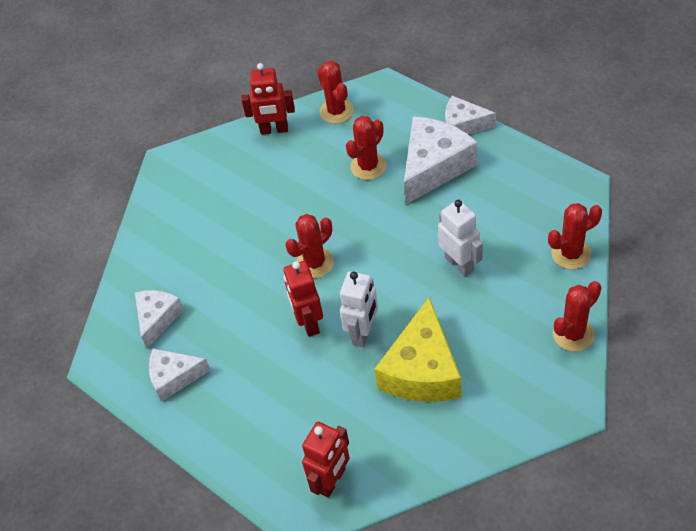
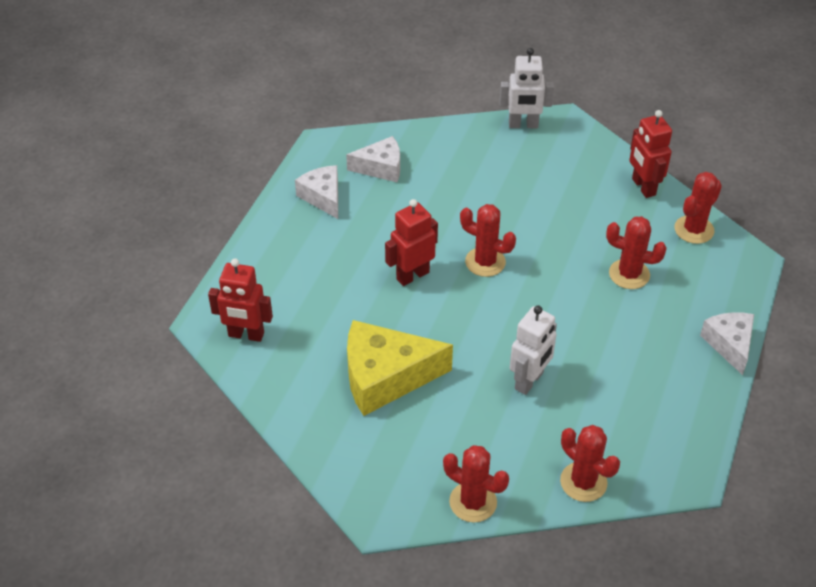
camera: 65 degrees right, 5 degrees down
white robot [340,271,378,347] -> white robot moved to [499,48,554,128]
white cheese [404,116,477,204] -> none

